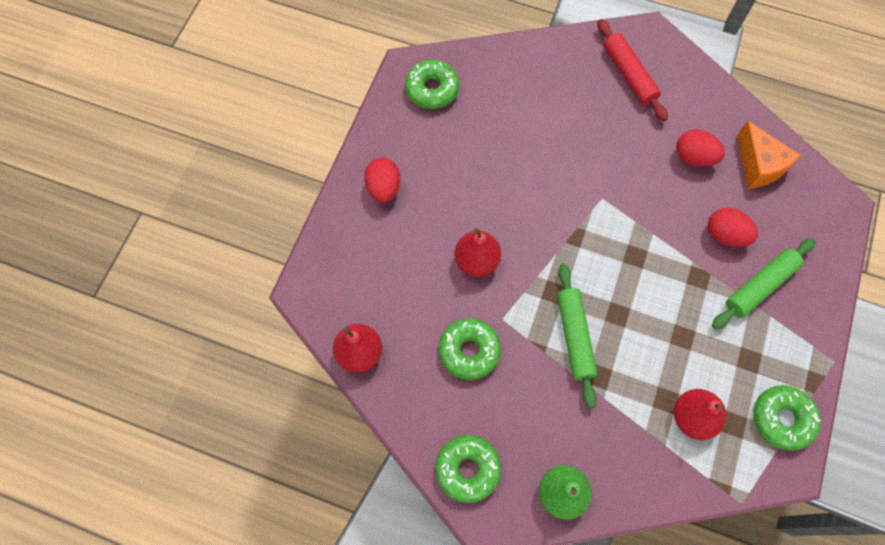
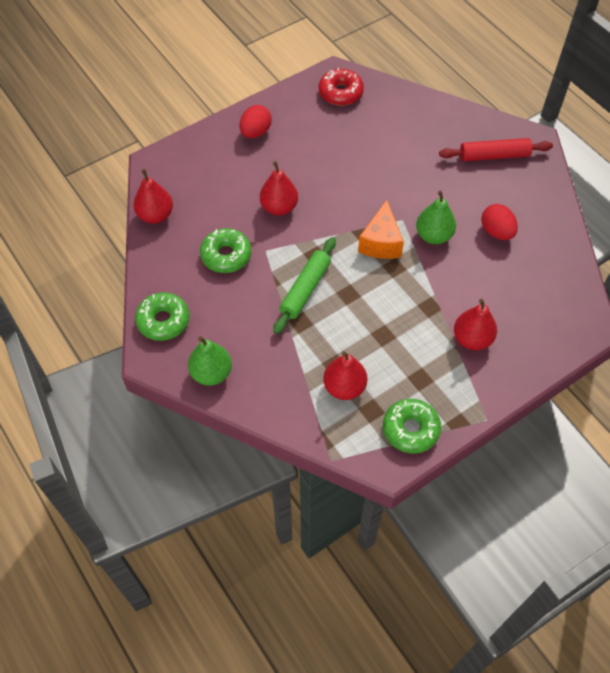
camera: 35 degrees right, 10 degrees down
green donut [405,60,459,109] -> red donut [319,68,364,106]
red rolling pin [597,19,668,121] -> red rolling pin turned 75 degrees clockwise [439,138,553,161]
red egg [708,208,758,247] -> none
green rolling pin [712,238,816,329] -> red pear [454,299,497,350]
orange cheese [737,121,801,189] -> orange cheese moved to [358,200,404,259]
none -> green pear [416,191,456,244]

